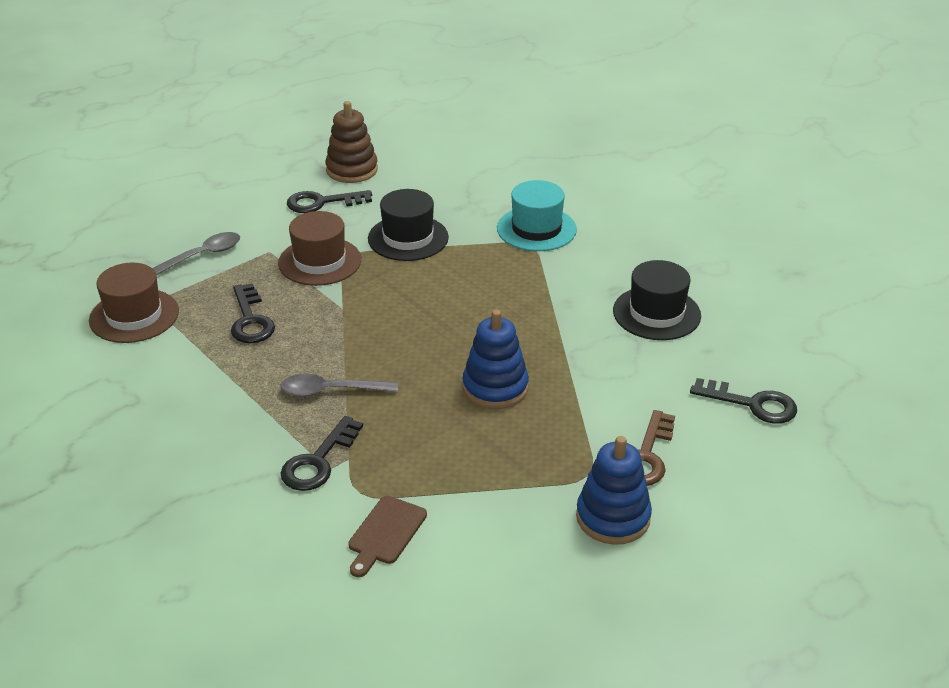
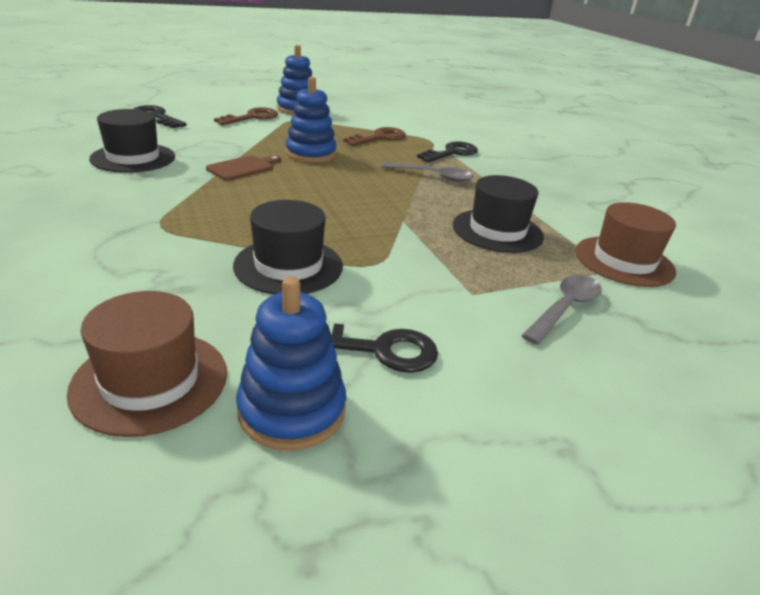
camera: 165 degrees left, 5 degrees down
grey spoon [152,232,240,275] -> grey spoon turned 150 degrees clockwise [521,275,602,345]
black key [231,283,275,343] -> black hat [453,175,544,253]
brown hat [278,211,361,286] -> brown hat moved to [67,291,227,437]
brown stacking toy [325,101,378,183] -> blue stacking toy [236,276,346,451]
brown cutting board [348,496,427,577] -> brown cutting board moved to [206,155,281,181]
turquoise hat [497,180,577,251] -> none
none -> brown key [343,127,406,146]

